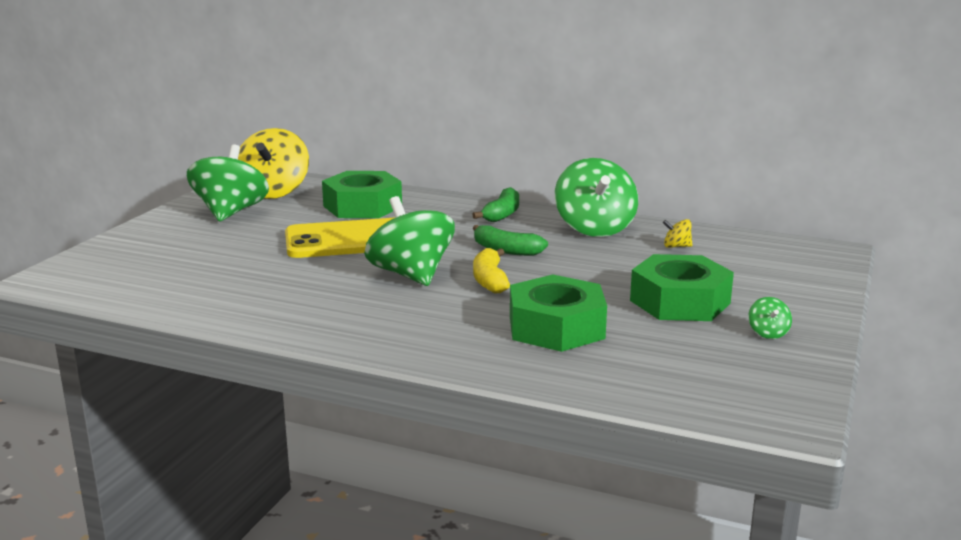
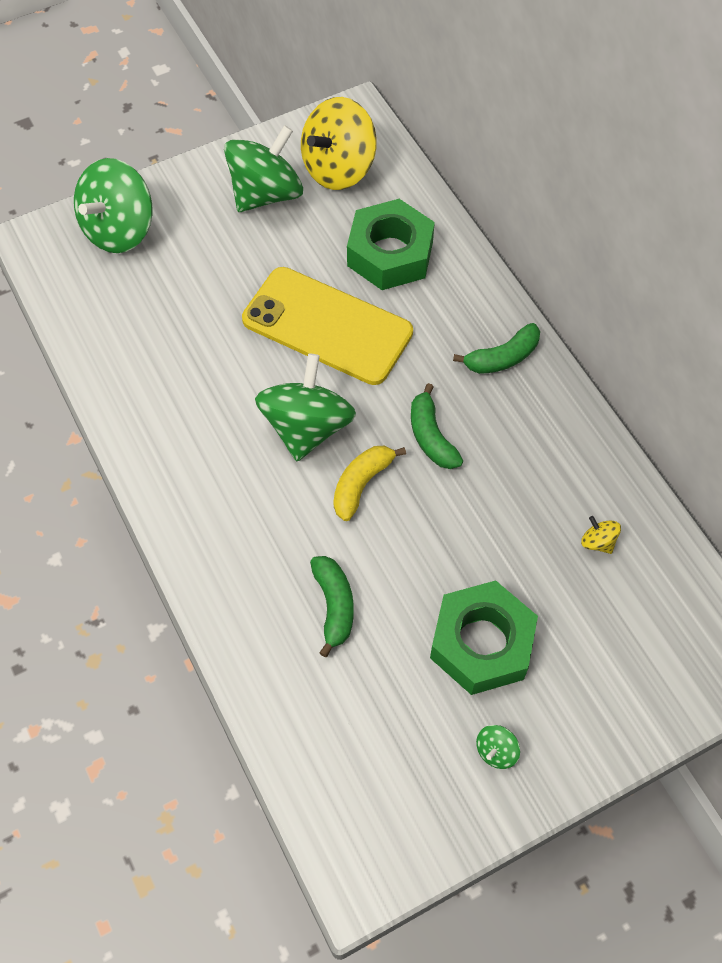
camera: 40 degrees right, 40 degrees up
green nut [510,275,607,352] -> green banana [310,556,354,657]
green spinning top [555,158,638,237] -> green spinning top moved to [74,158,152,253]

